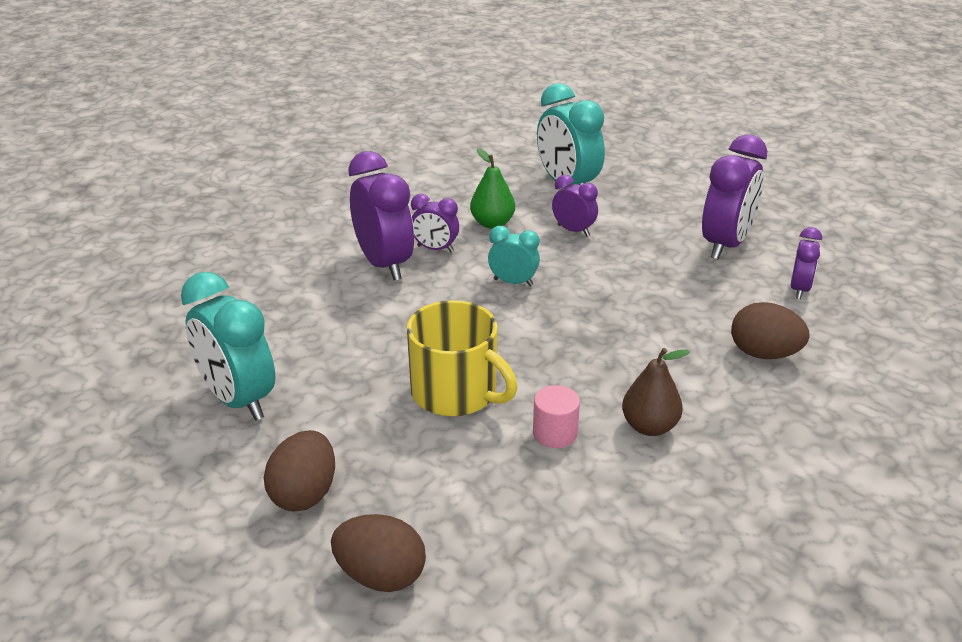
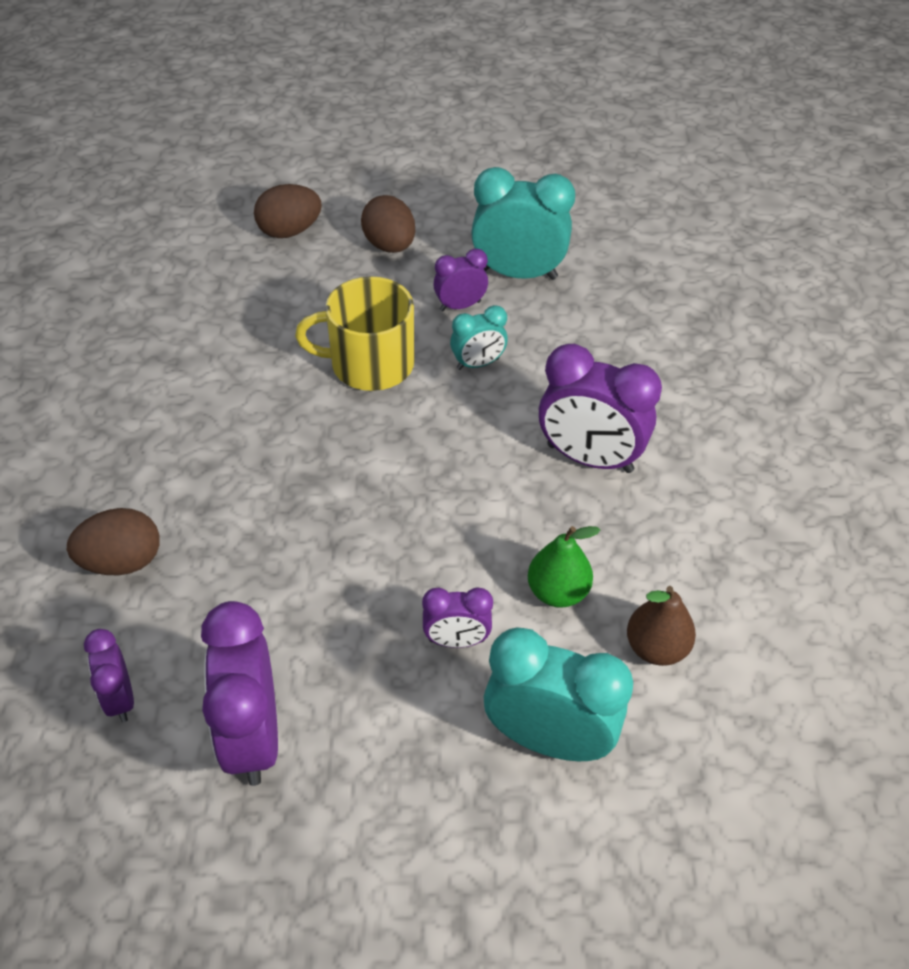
camera: 140 degrees right, 15 degrees up
purple clock [411,194,459,252] -> purple clock moved to [433,248,488,311]
turquoise clock [488,226,540,286] -> turquoise clock moved to [450,305,508,370]
pink cylinder [533,385,580,448] -> none
brown pear [622,348,690,436] -> brown pear moved to [627,586,696,666]

